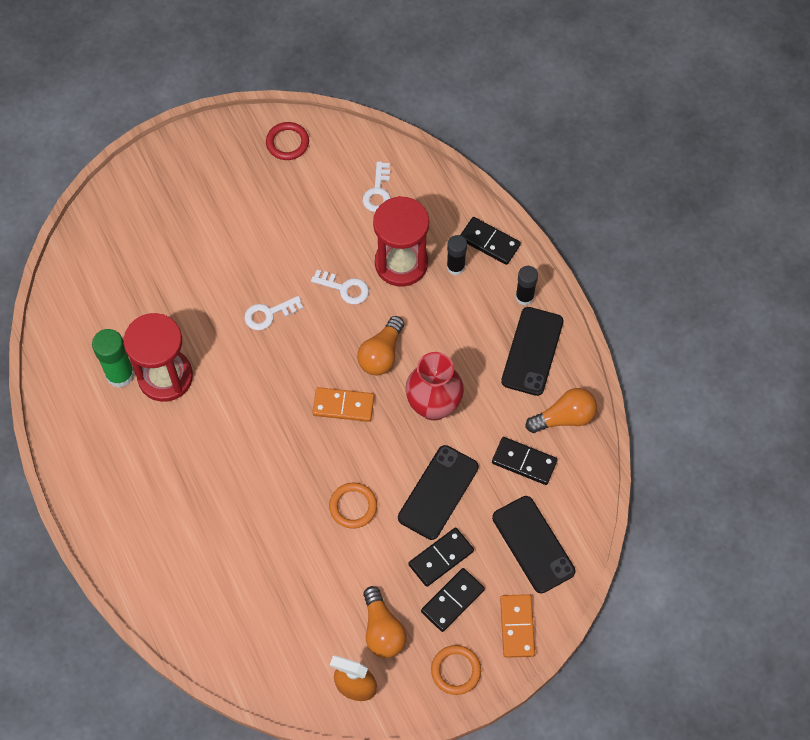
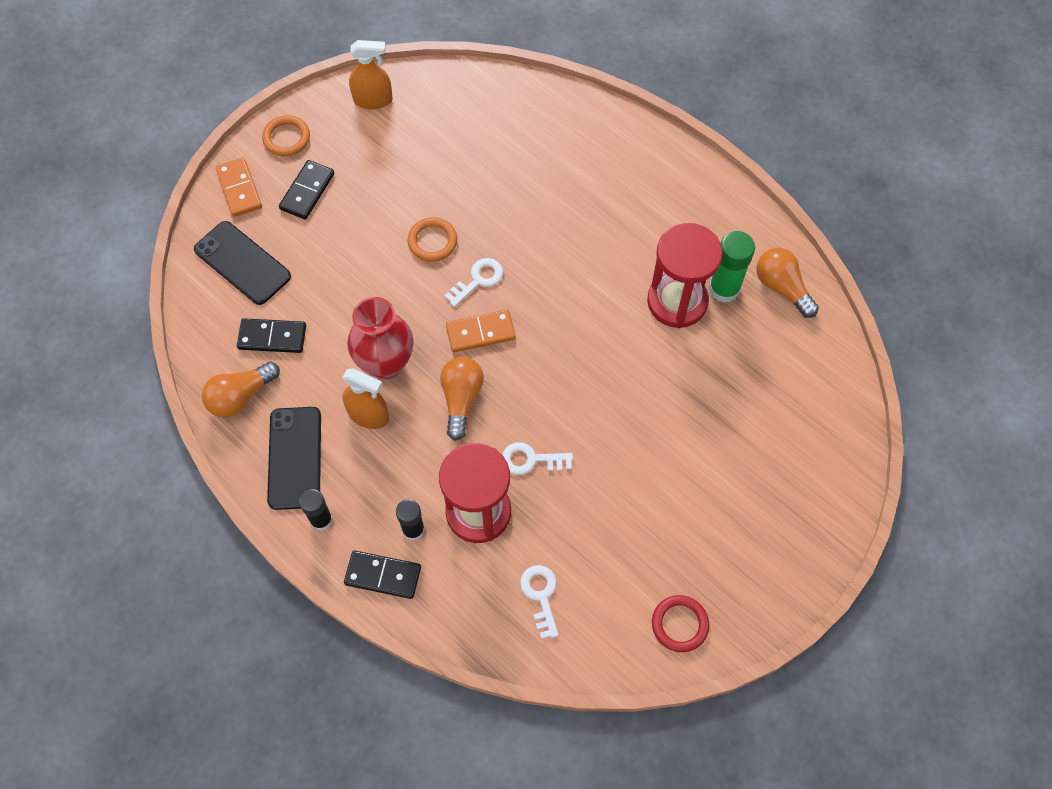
camera: 160 degrees right, 0 degrees up
white key [244,296,303,330] -> white key moved to [445,258,503,307]
orange light bulb [363,586,407,658] -> orange light bulb moved to [757,248,819,318]
black phone [398,445,479,540] -> none
black domino [408,527,474,587] -> none
none -> orange spray bottle [342,369,389,429]

